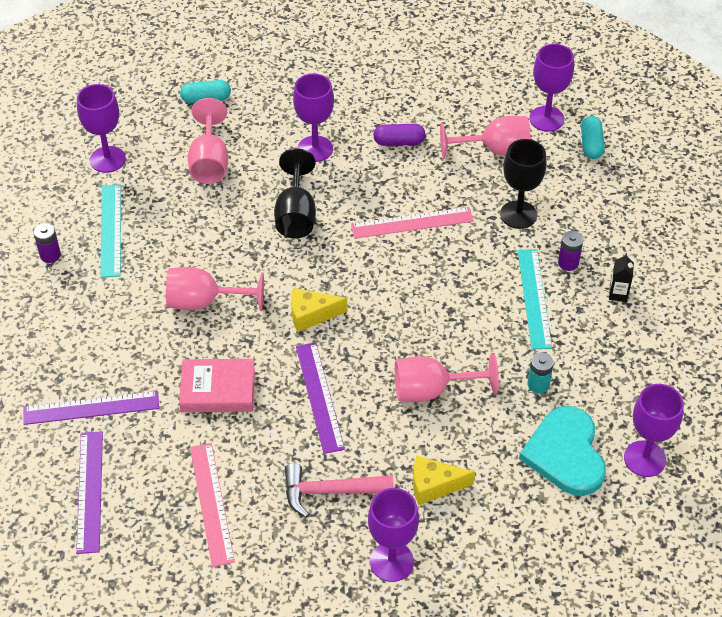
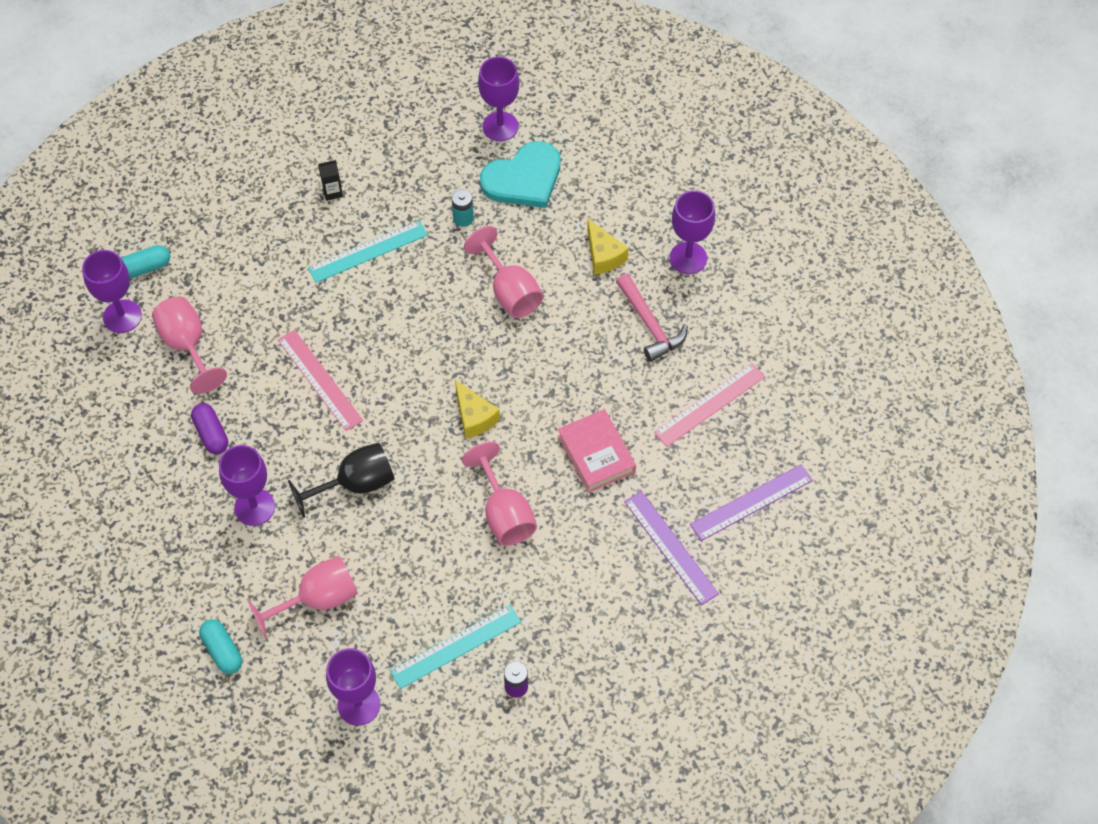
camera: 115 degrees left, 10 degrees up
purple ruler [296,342,345,454] -> none
black goblet [500,139,546,229] -> none
purple battery [558,231,583,271] -> none

